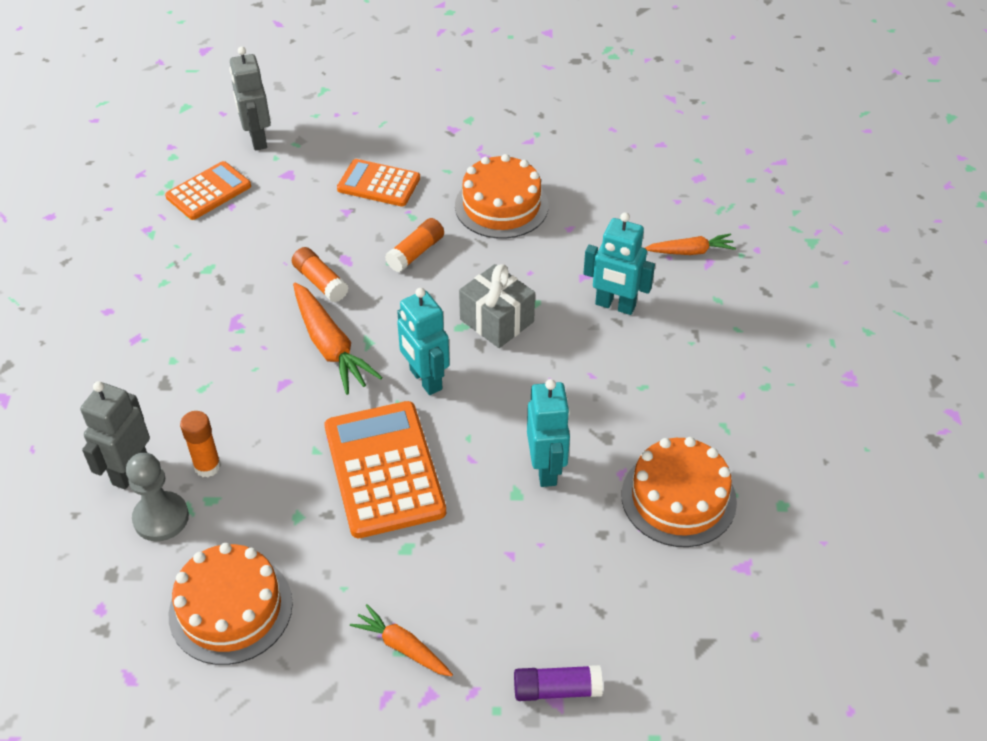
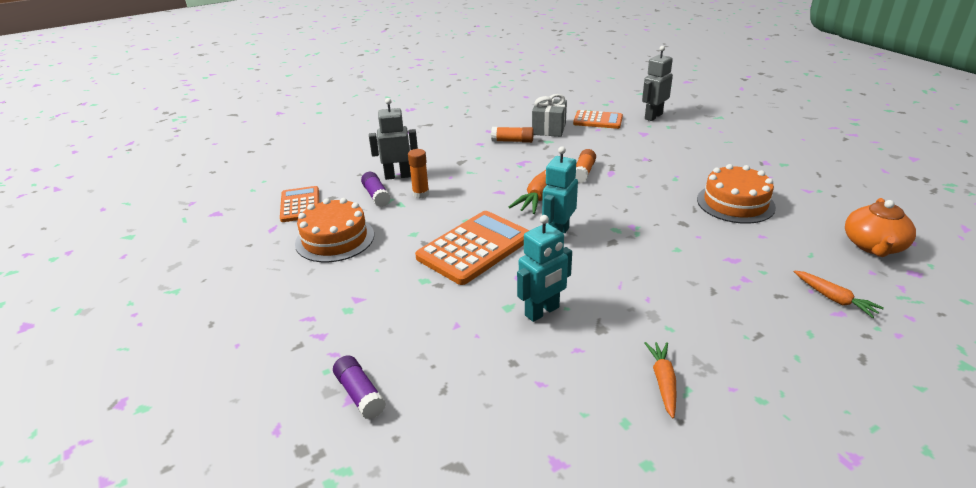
camera: 60 degrees right, 15 degrees down
grey pawn [126,453,189,541] -> purple glue stick [361,172,391,207]
orange calculator [337,159,420,206] -> orange calculator moved to [280,186,319,222]
orange carrot [350,604,453,676] -> orange carrot moved to [644,342,676,419]
orange glue stick [385,218,444,272] -> orange glue stick moved to [491,127,534,143]
grey gift [459,264,535,348] -> grey gift moved to [532,94,567,137]
turquoise robot [583,212,655,315] -> none
orange cake [621,437,737,547] -> none
none -> orange teapot [845,198,916,257]

